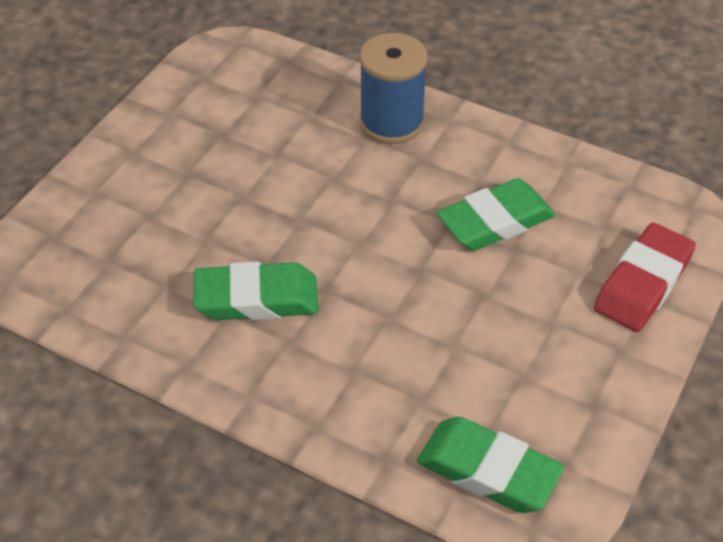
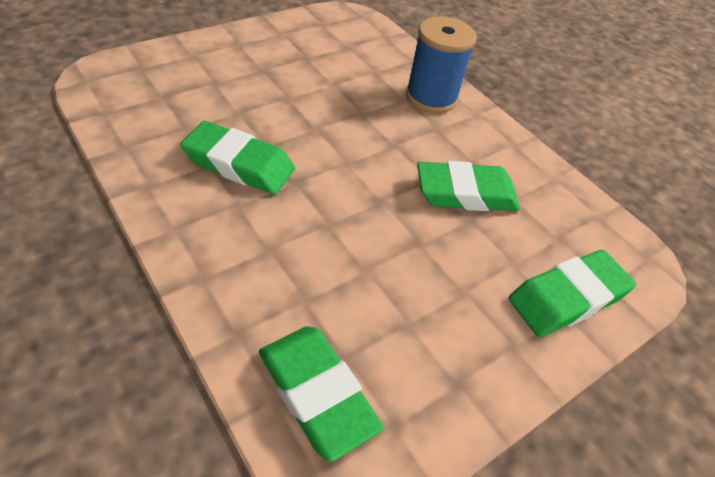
camera: 20 degrees right, 0 degrees up
red eraser [594,223,696,332] -> green eraser [509,250,636,337]

